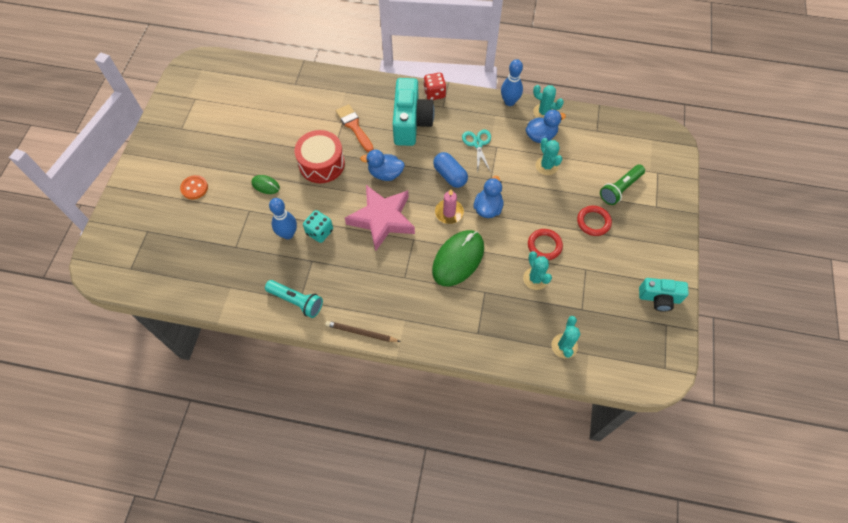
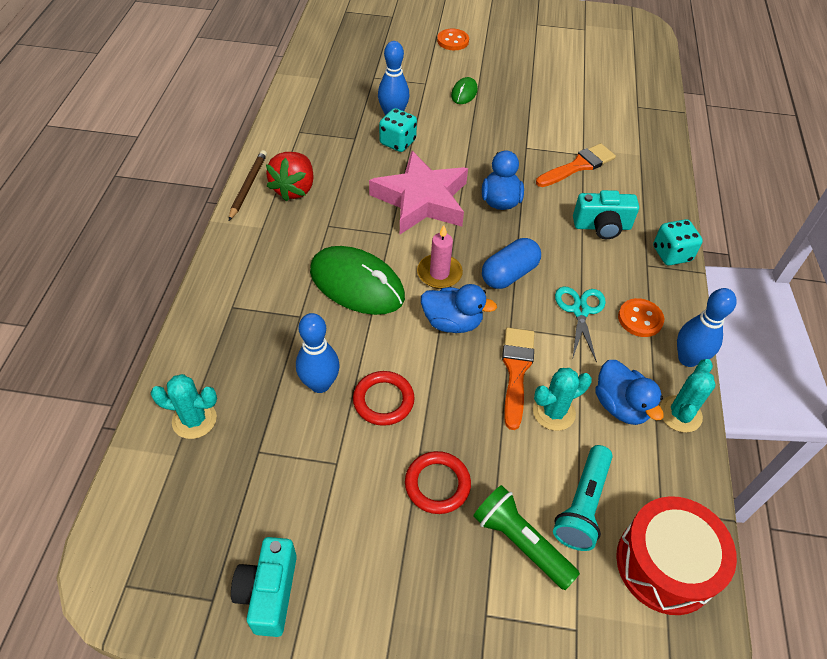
camera: 85 degrees right, 10 degrees down
turquoise flashlight [265,280,323,318] -> turquoise flashlight moved to [553,445,613,551]
red drum [294,130,345,183] -> red drum moved to [616,496,737,615]
turquoise camera [393,78,435,146] -> turquoise camera [573,190,639,239], size x0.60
red dice [424,73,446,100] -> turquoise dice [653,219,703,266]
turquoise scissors [462,130,491,173] -> turquoise scissors turned 75 degrees counterclockwise [555,287,606,362]
turquoise cactus [523,251,552,290] -> blue bowling pin [296,313,340,393]
none -> red strawberry [266,152,314,201]
none -> orange brush [502,328,534,430]
none -> orange button [618,298,664,337]

